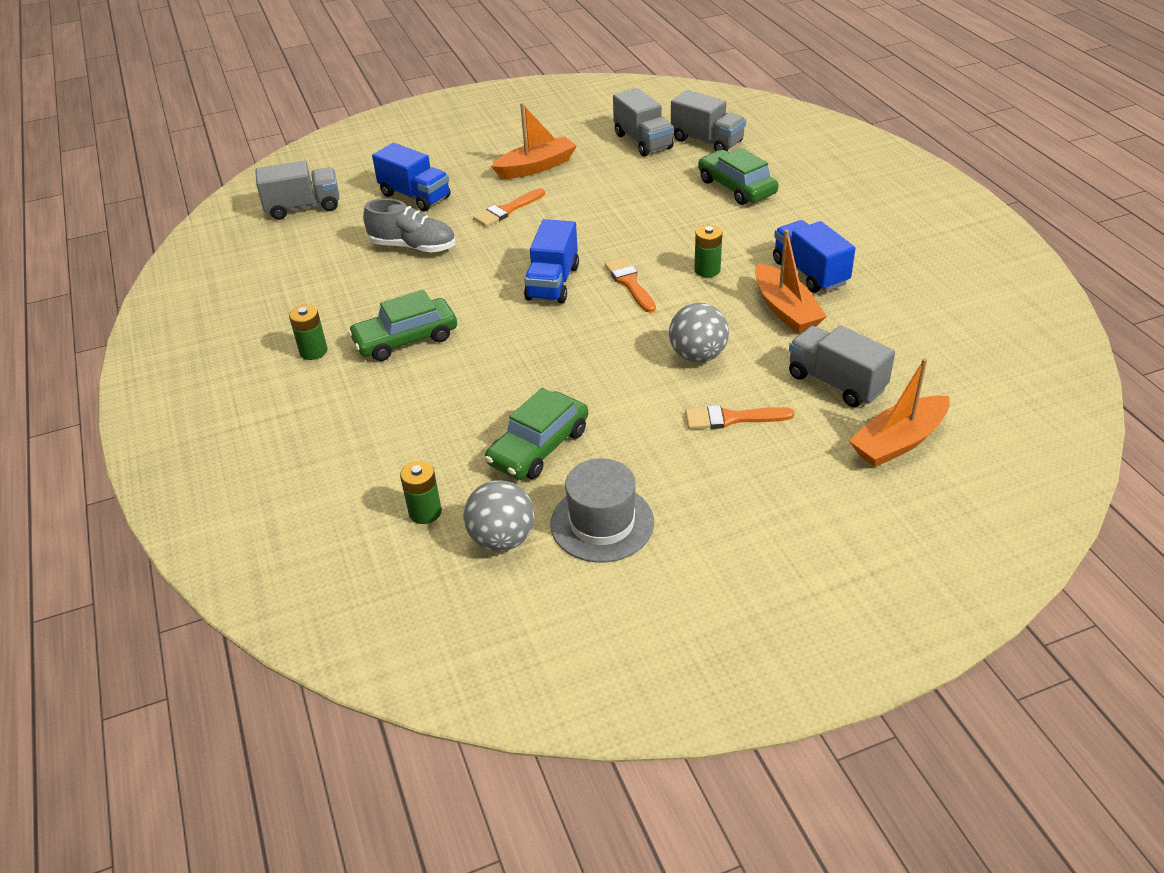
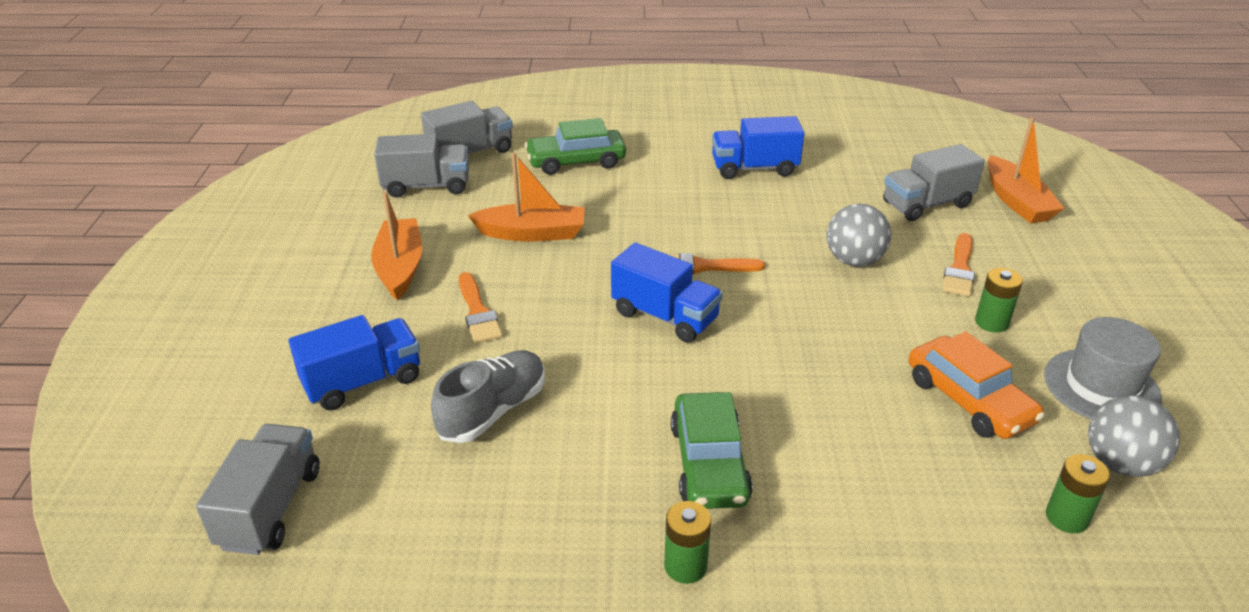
camera: 70 degrees left, 5 degrees down
green car [485,388,588,480] -> orange car [909,331,1044,439]
green battery [694,225,722,277] -> green battery moved to [975,268,1023,333]
orange boat [755,229,827,334] -> orange boat moved to [468,152,585,242]

